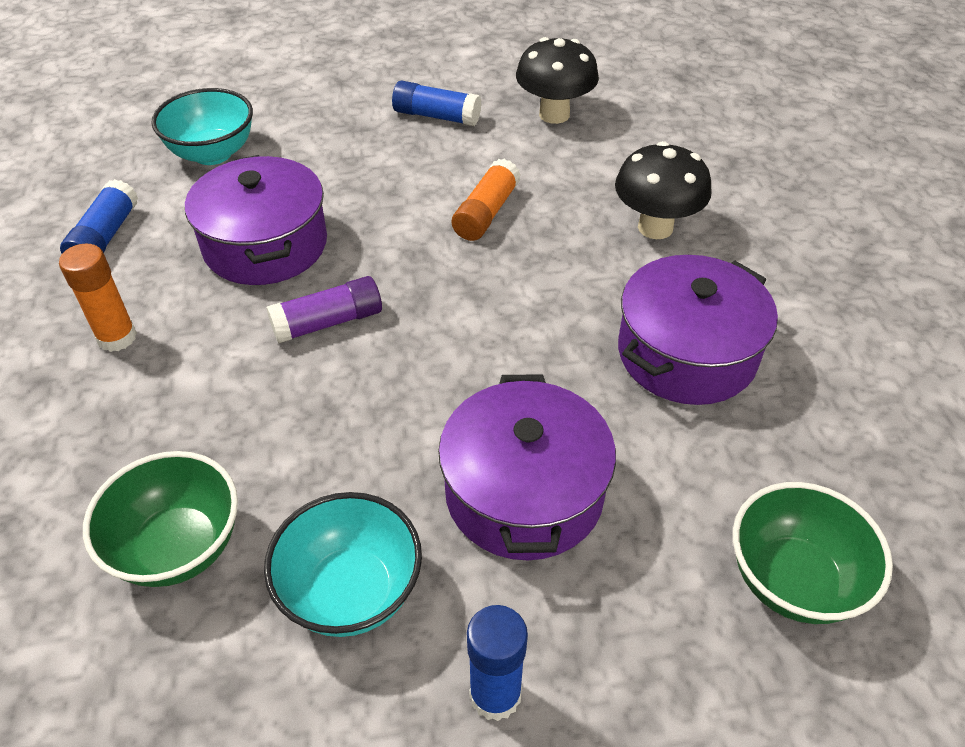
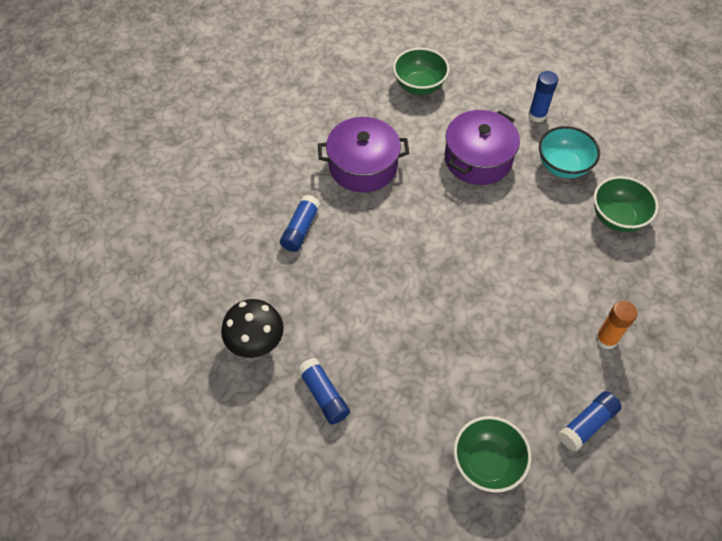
camera: 140 degrees left, 10 degrees up
turquoise bowl [151,88,253,165] -> green bowl [454,416,531,493]
purple pot [185,155,327,285] -> none
purple glue stick [266,276,382,344] -> none
orange glue stick [452,159,521,241] -> none
black mushroom [615,141,712,239] -> blue glue stick [280,195,320,252]

